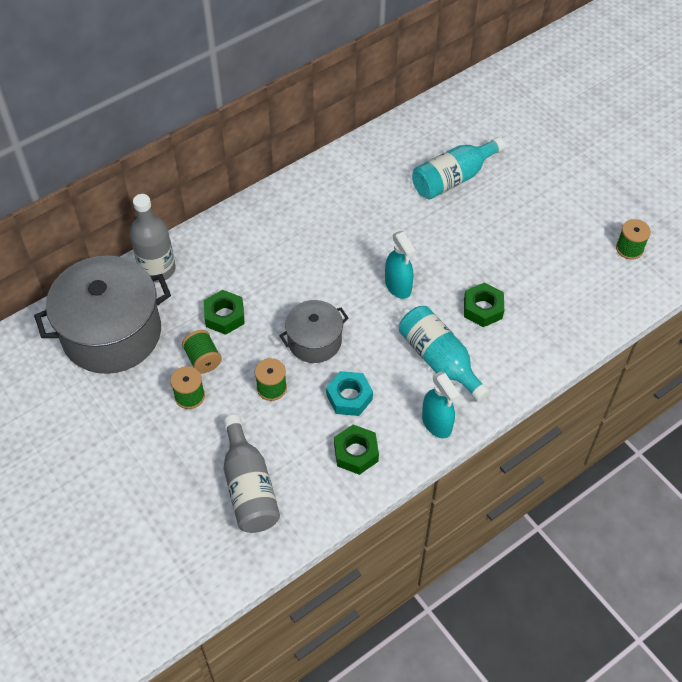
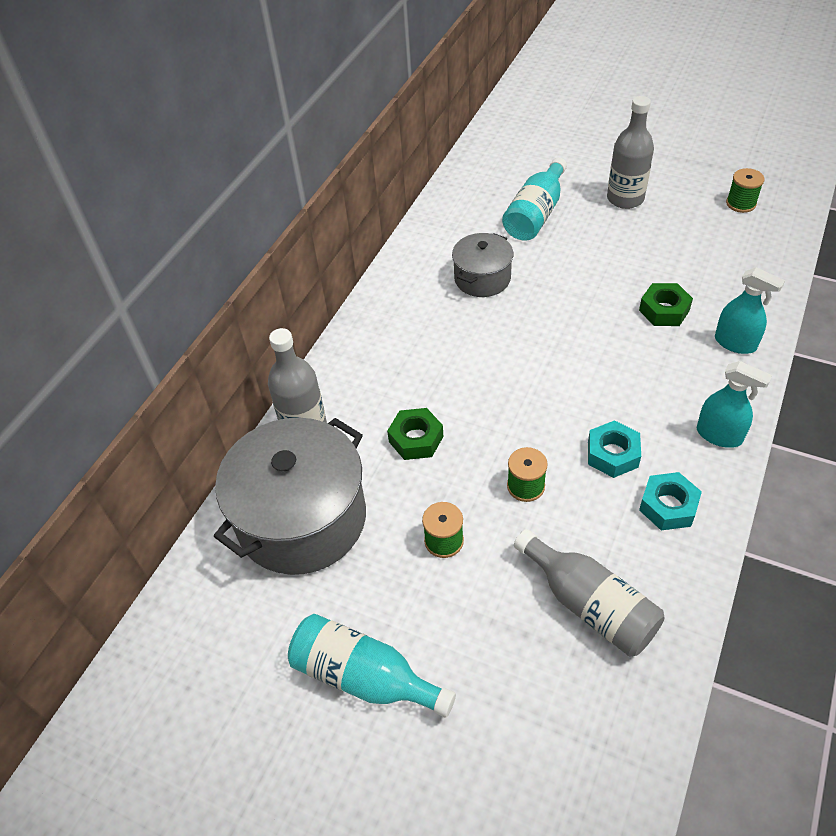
camera: 25 degrees left, 5 degrees down
green spool [182,330,222,374] -> none
grey pot [279,300,349,363] -> grey pot moved to [452,233,513,297]
green nut [334,425,379,475] -> turquoise nut [639,472,702,530]
turquoise spray bottle [385,231,416,299] -> turquoise spray bottle moved to [715,267,785,354]
turquoise bottle [399,306,490,402] -> turquoise bottle moved to [288,614,456,718]
none -> grey bottle [607,96,654,209]

